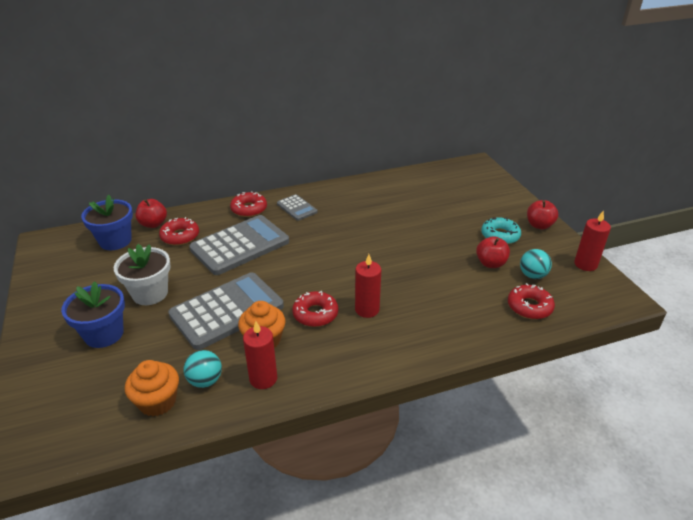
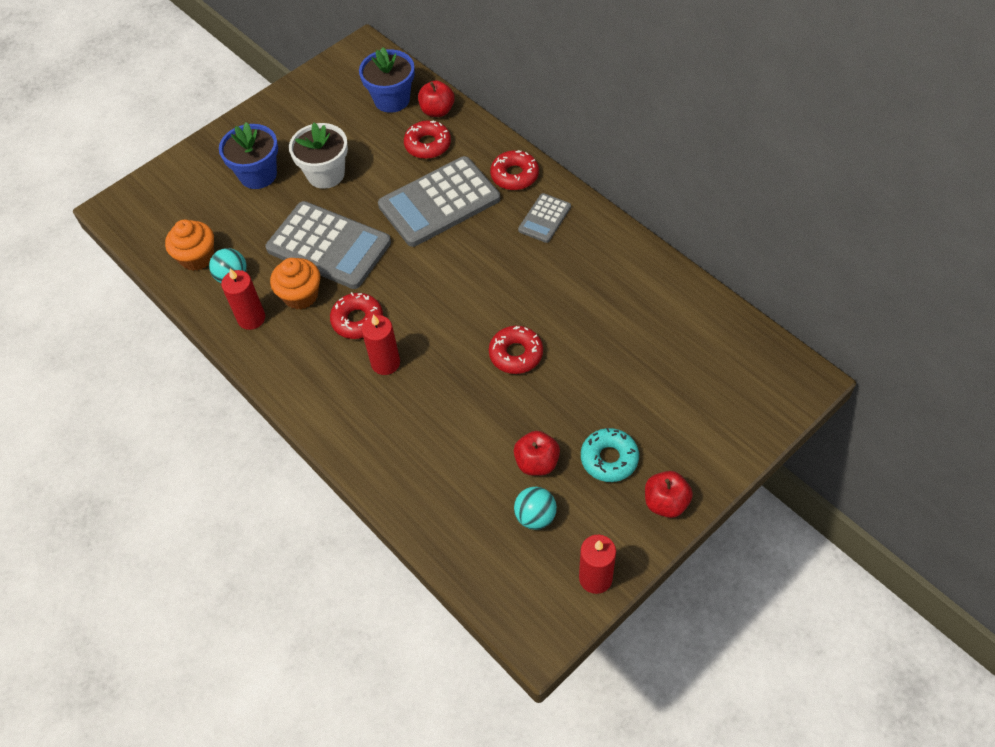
camera: 70 degrees right, 20 degrees up
grey calculator [189,215,289,275] -> grey calculator turned 120 degrees clockwise [378,156,500,247]
red donut [508,283,555,319] -> red donut moved to [489,326,543,374]

